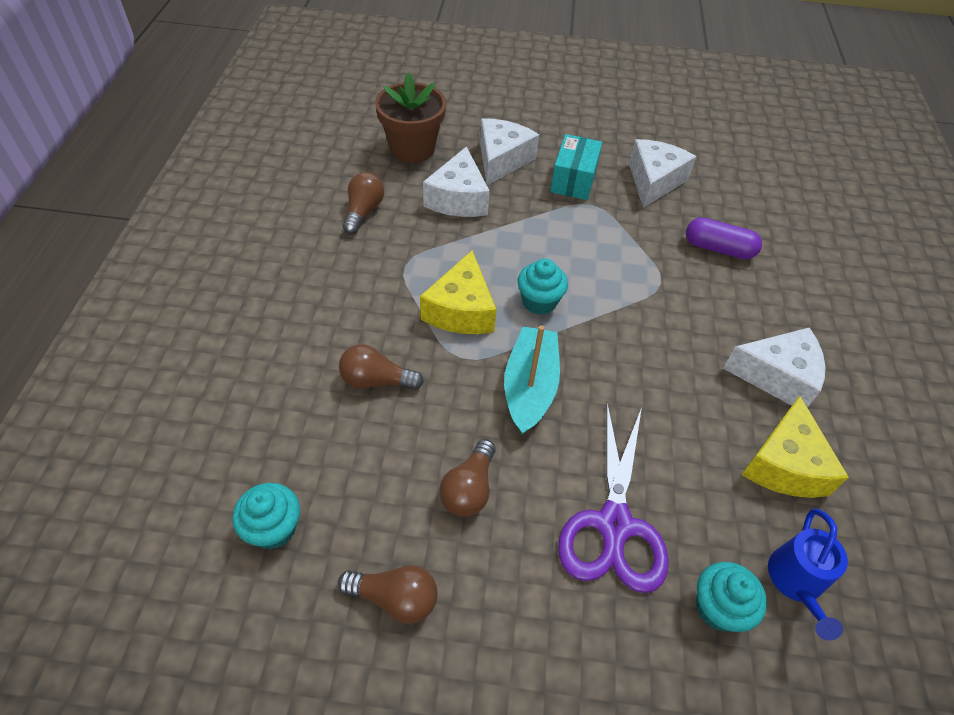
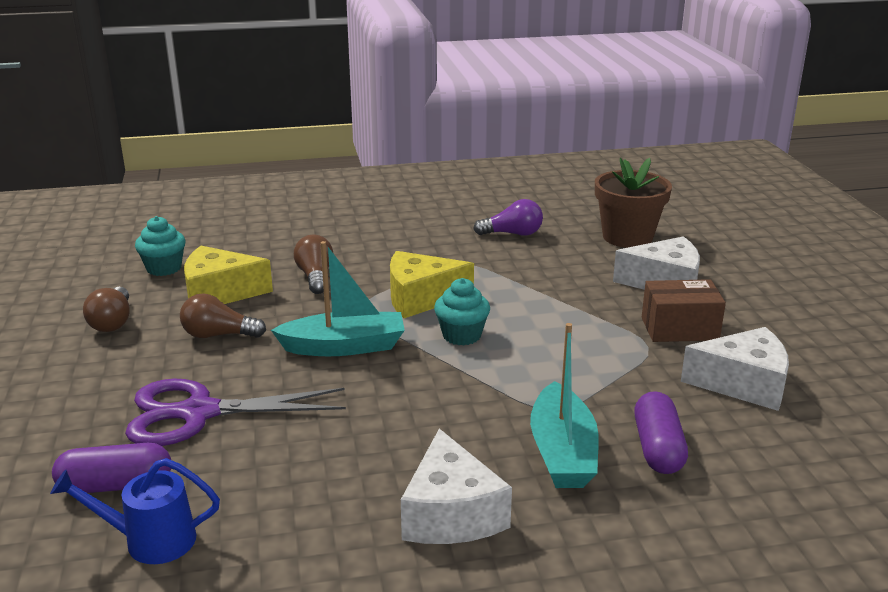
camera: 75 degrees right, 25 degrees down
brown light bulb [343,172,384,234] -> purple light bulb [473,199,543,236]
white cheese [423,146,490,217] -> none
turquoise box [550,134,602,200] -> brown box [642,279,726,342]
turquoise cupcake [696,562,767,632] -> purple capsule [52,443,171,493]
yellow cheese [741,396,849,498] -> yellow cheese moved to [184,246,273,304]
none -> turquoise boat [530,323,599,488]

